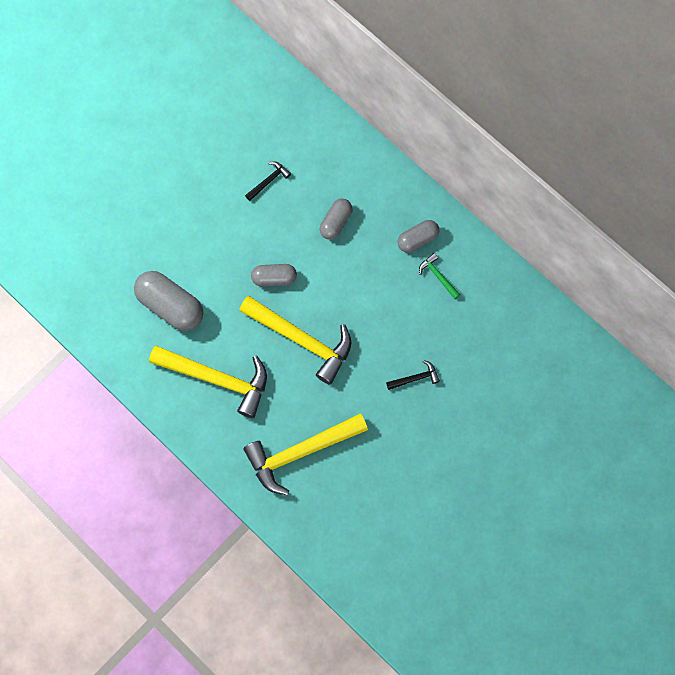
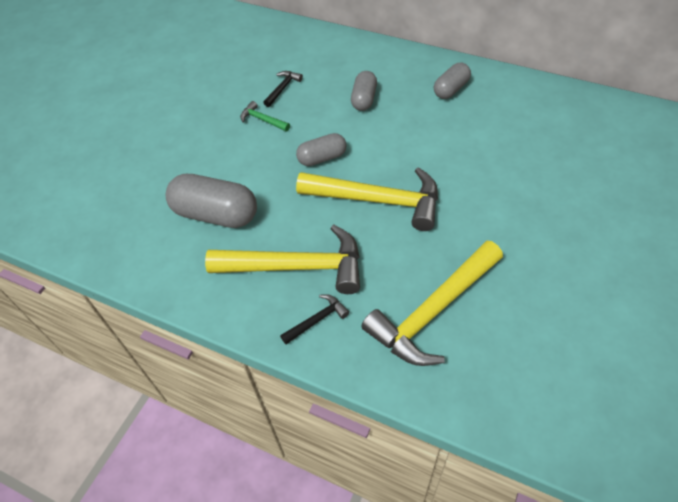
camera: 15 degrees left, 20 degrees down
black hammer [386,360,440,390] -> black hammer moved to [280,294,349,344]
green hammer [419,253,461,299] -> green hammer moved to [240,101,290,131]

